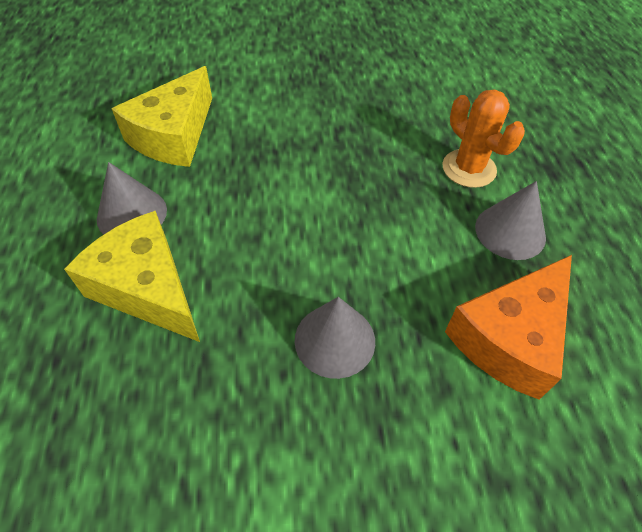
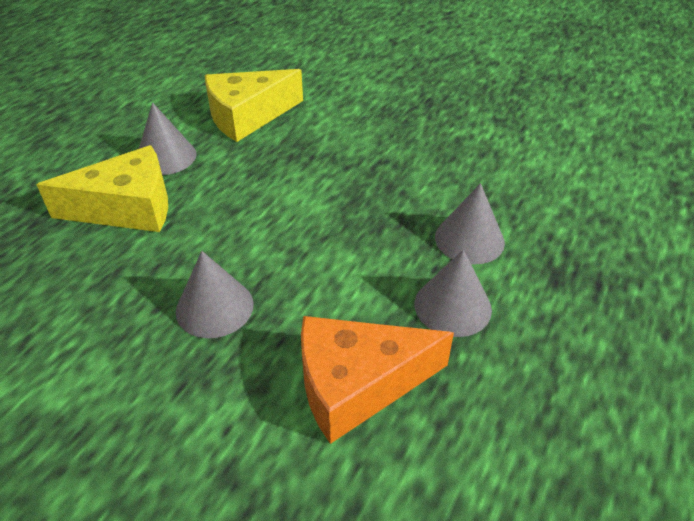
camera: 35 degrees right, 10 degrees down
yellow cheese [64,211,200,342] -> yellow cheese turned 90 degrees clockwise [36,145,168,232]
orange cactus [442,89,525,188] -> grey cone [435,183,505,264]

